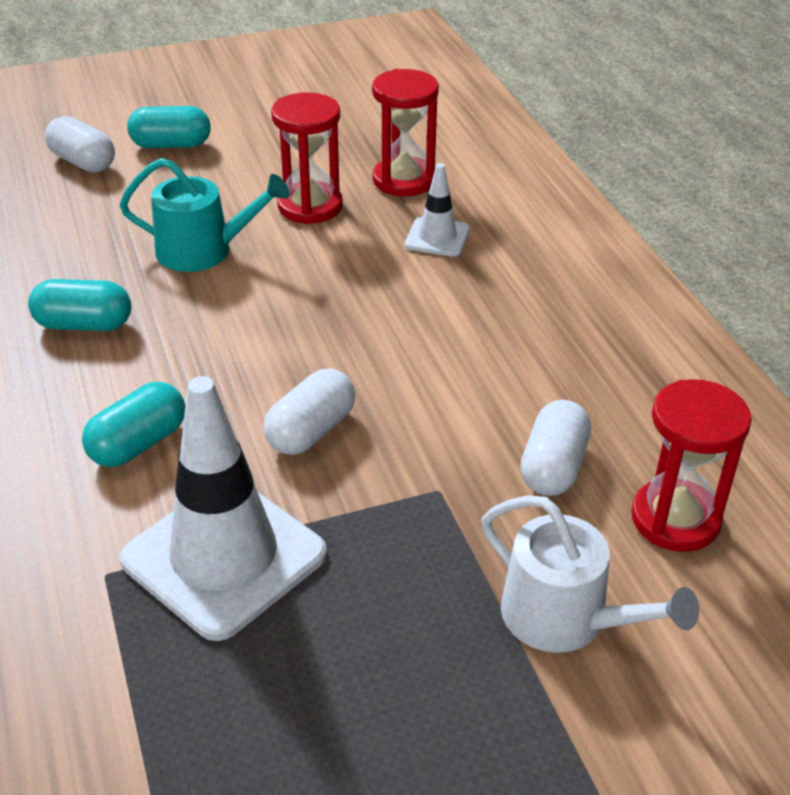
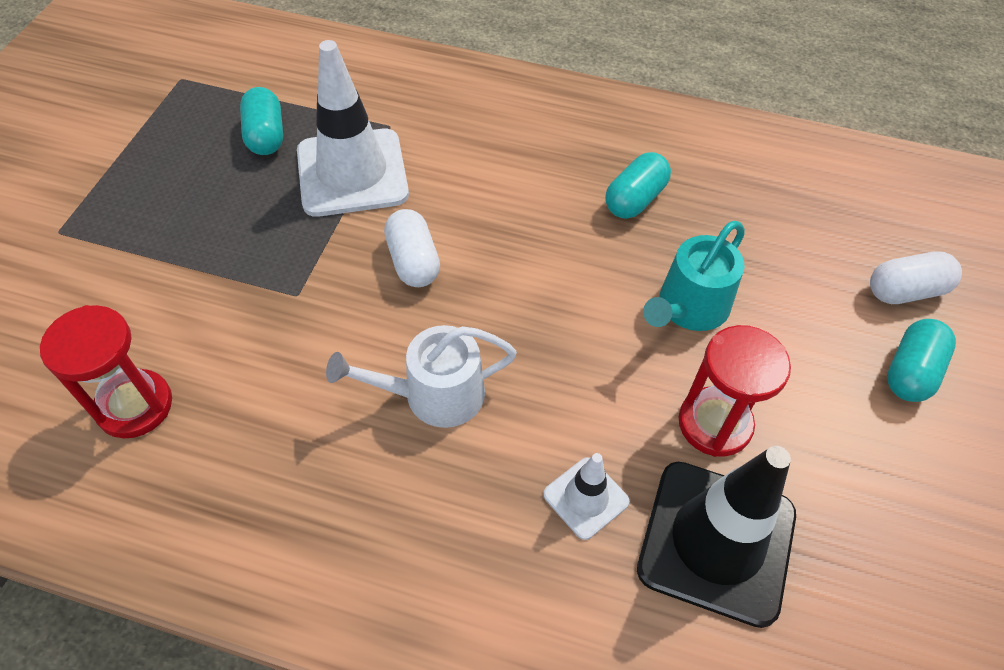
camera: 125 degrees right, 15 degrees up
turquoise capsule [82,382,185,467] -> turquoise capsule moved to [240,87,283,155]
red hourglass [372,69,439,196] -> black traffic cone [637,446,796,628]
white watering can [481,495,699,653] -> white watering can moved to [326,325,517,428]
white capsule [520,400,591,496] -> none

